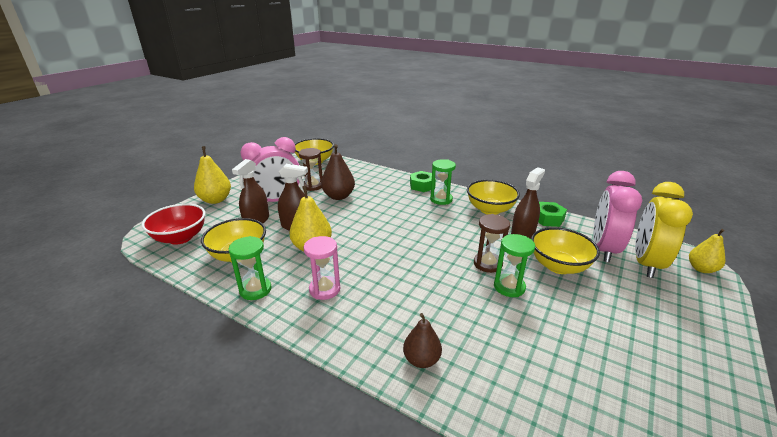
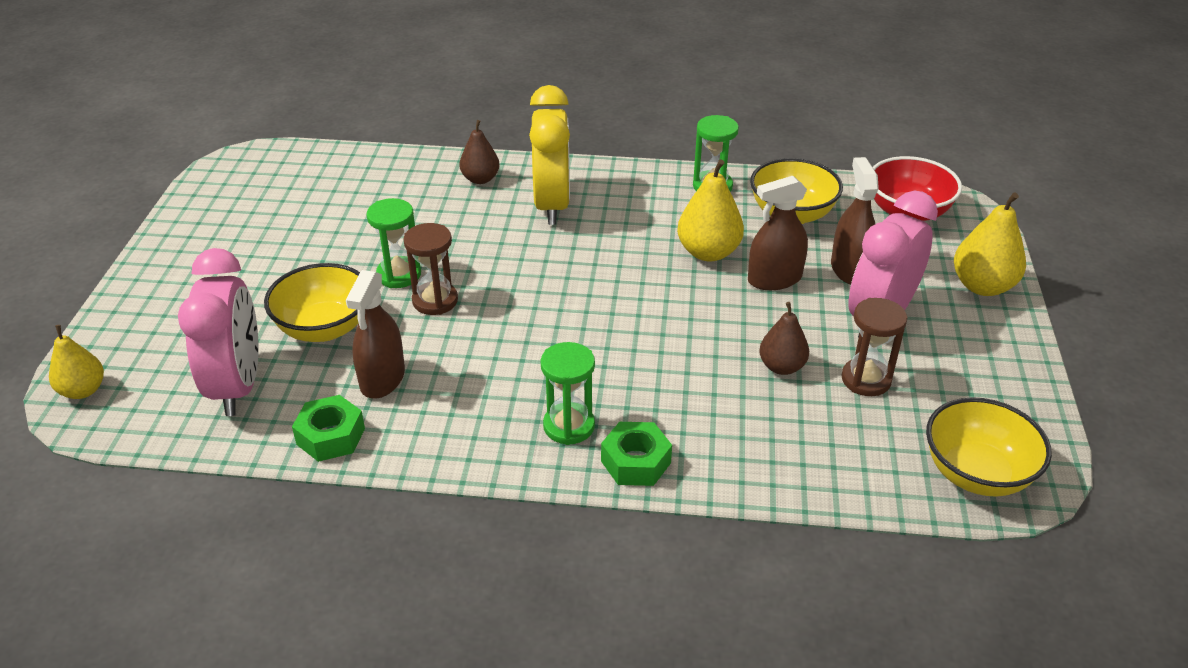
camera: 155 degrees right, 10 degrees up
pink hourglass [304,236,340,300] -> none
brown pear [321,144,355,200] -> brown pear [759,302,809,375], size x0.66
yellow bowl [467,180,520,215] -> none
yellow clock [635,182,693,278] -> yellow clock moved to [529,85,570,225]

